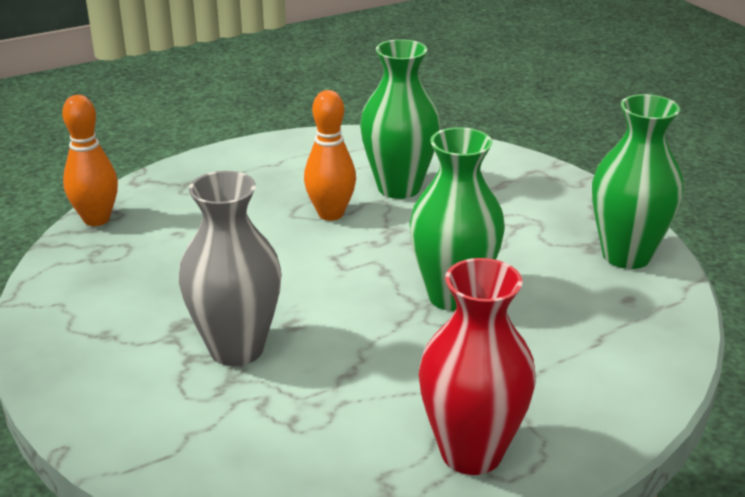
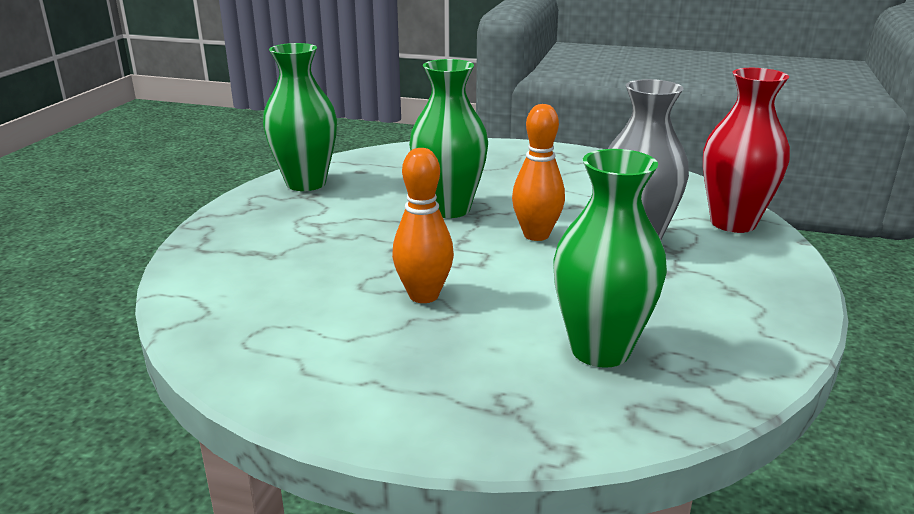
camera: 135 degrees left, 5 degrees down
orange bowling pin [62,95,118,226] -> orange bowling pin moved to [512,104,565,241]
green vase [360,39,440,199] -> green vase moved to [553,149,667,368]
red vase [419,258,536,475] -> red vase moved to [703,68,790,233]

